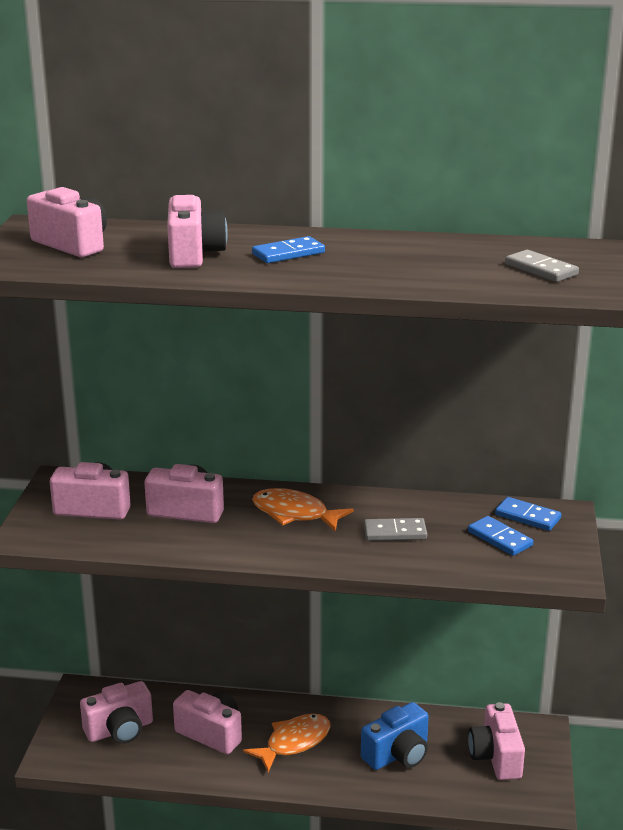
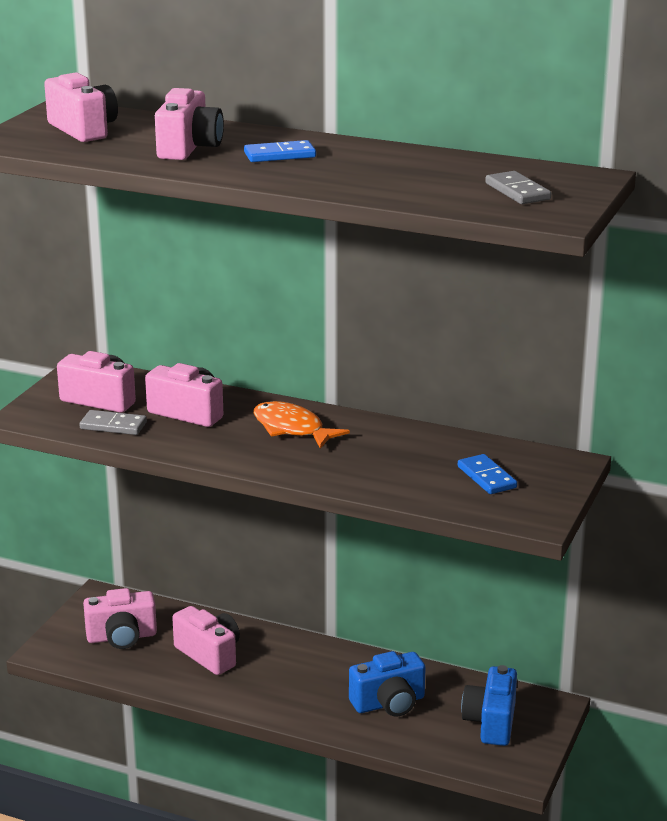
camera: 15 degrees right, 0 degrees up
orange fish [243,714,330,772] -> none
grey domino [364,518,427,541] -> grey domino moved to [79,410,147,435]
pink camera [468,702,525,780] -> blue camera [461,665,517,746]
blue domino [495,497,561,531] -> none

